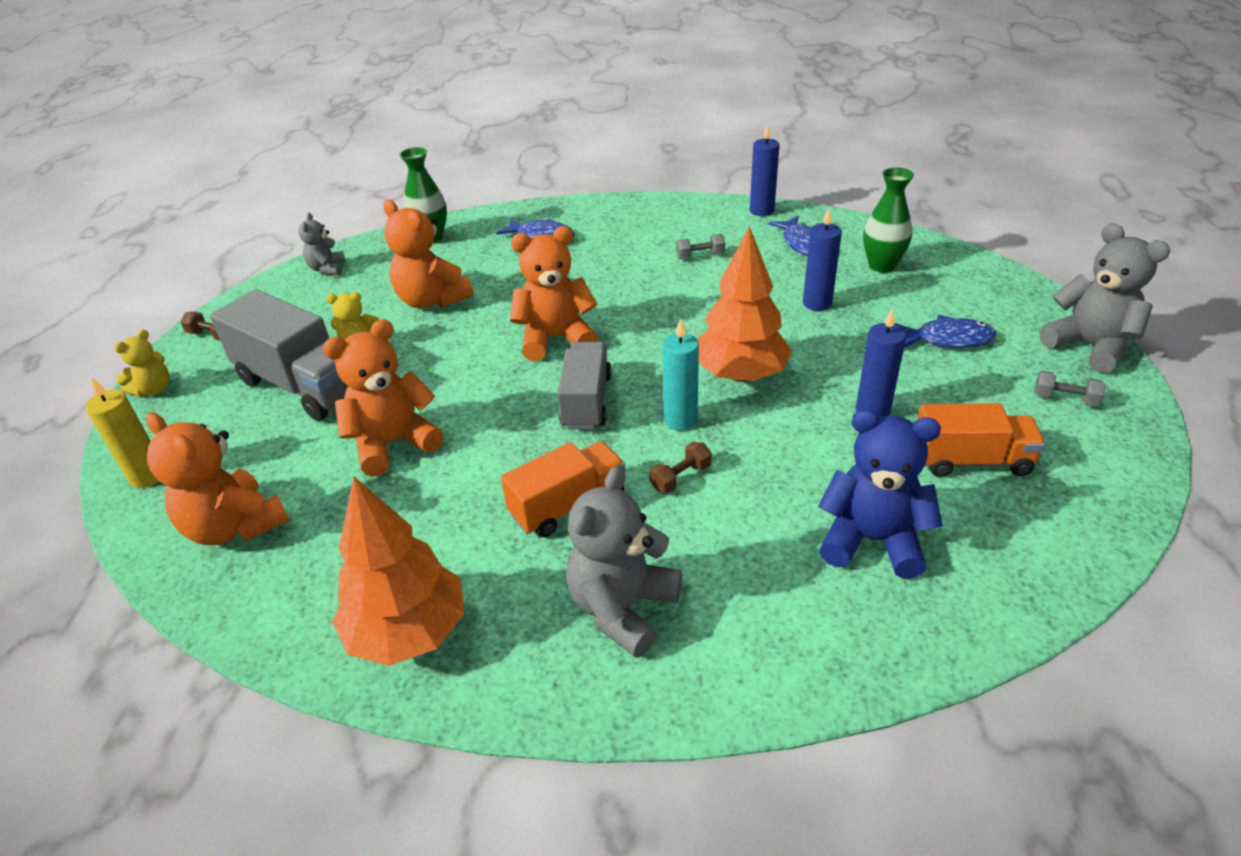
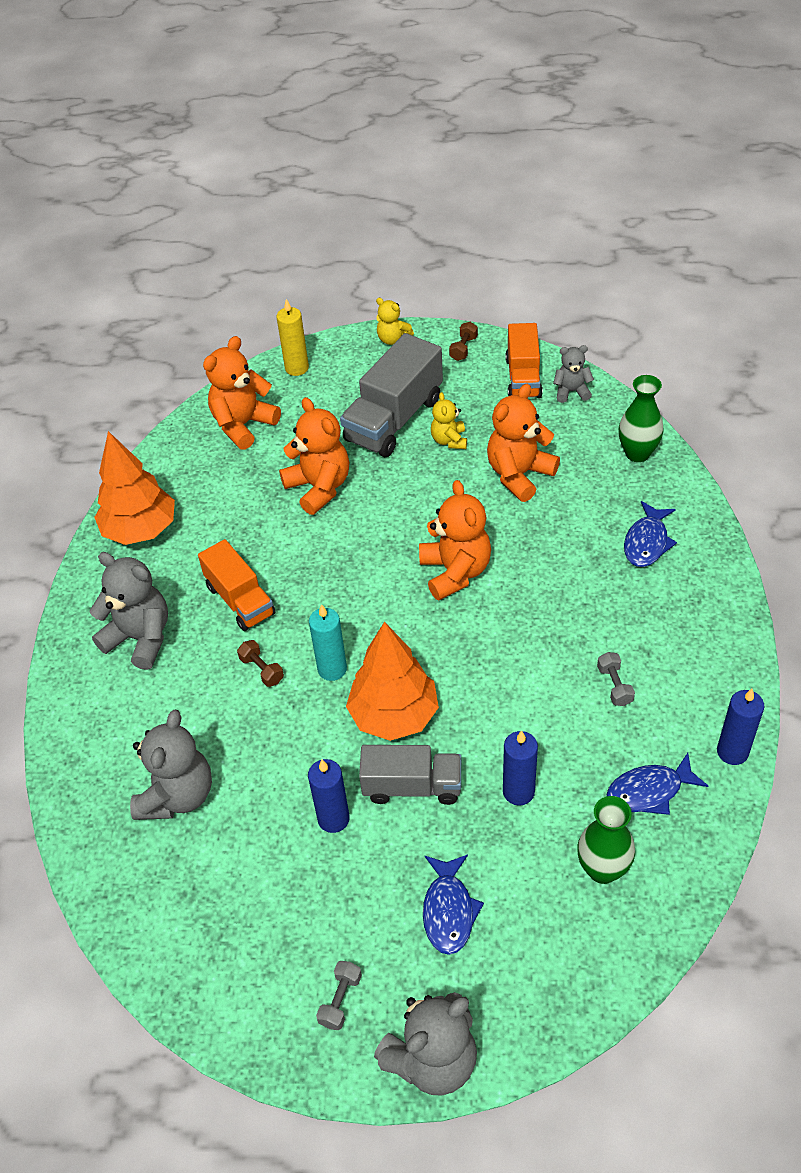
camera: 90 degrees right, 10 degrees up
grey truck [557,342,612,429] -> grey truck moved to [359,745,461,805]
blue teddy bear [818,409,943,579] -> grey teddy bear [130,710,212,820]
orange truck [917,403,1046,477] -> orange truck moved to [505,323,543,398]

